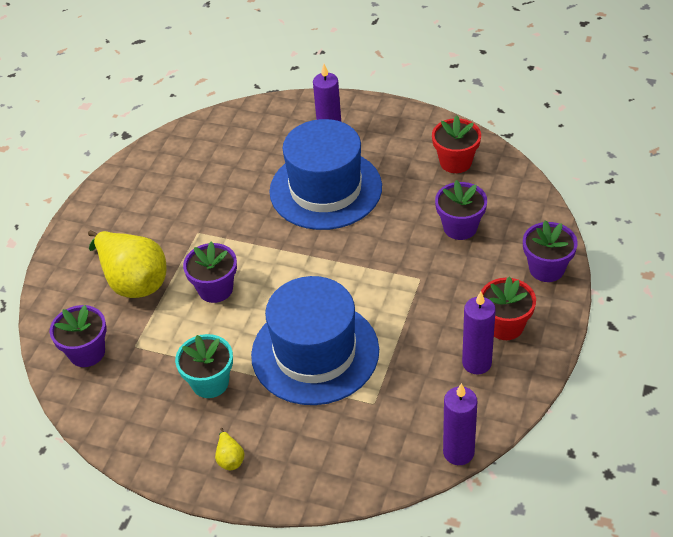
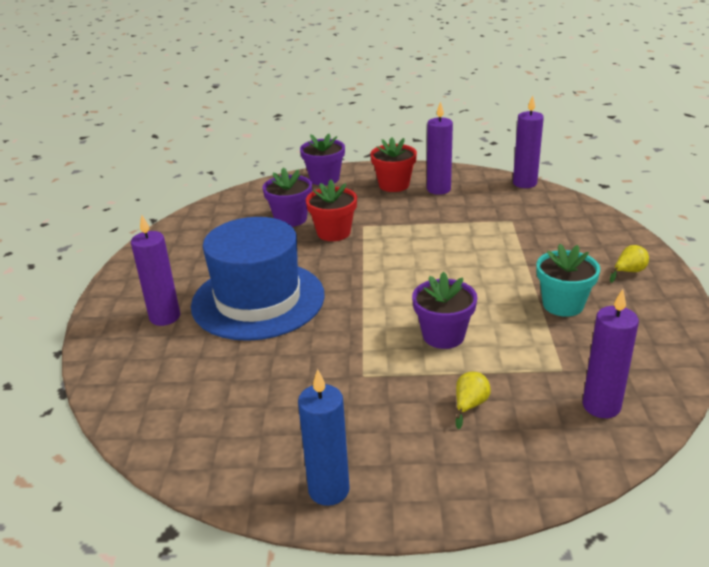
camera: 110 degrees left, 15 degrees down
purple flower pot [49,305,107,367] -> purple candle [583,289,639,418]
yellow pear [88,230,167,298] -> yellow pear [456,372,491,429], size x0.41
blue hat [251,276,379,405] -> none
red flower pot [432,115,481,173] -> red flower pot moved to [306,179,357,241]
none -> blue candle [298,369,350,506]

